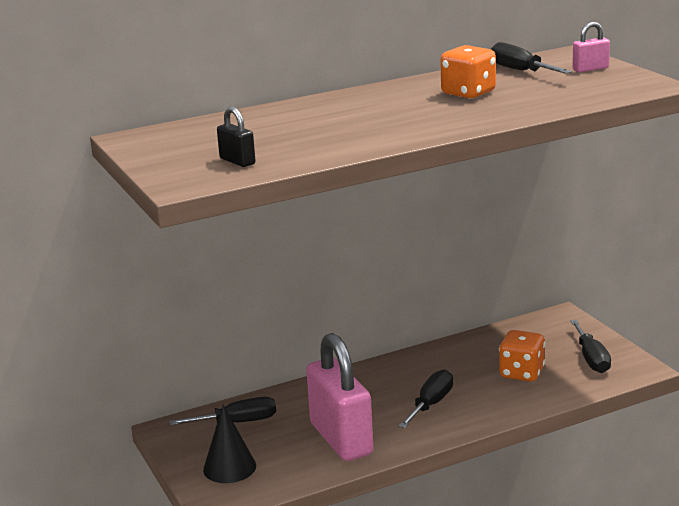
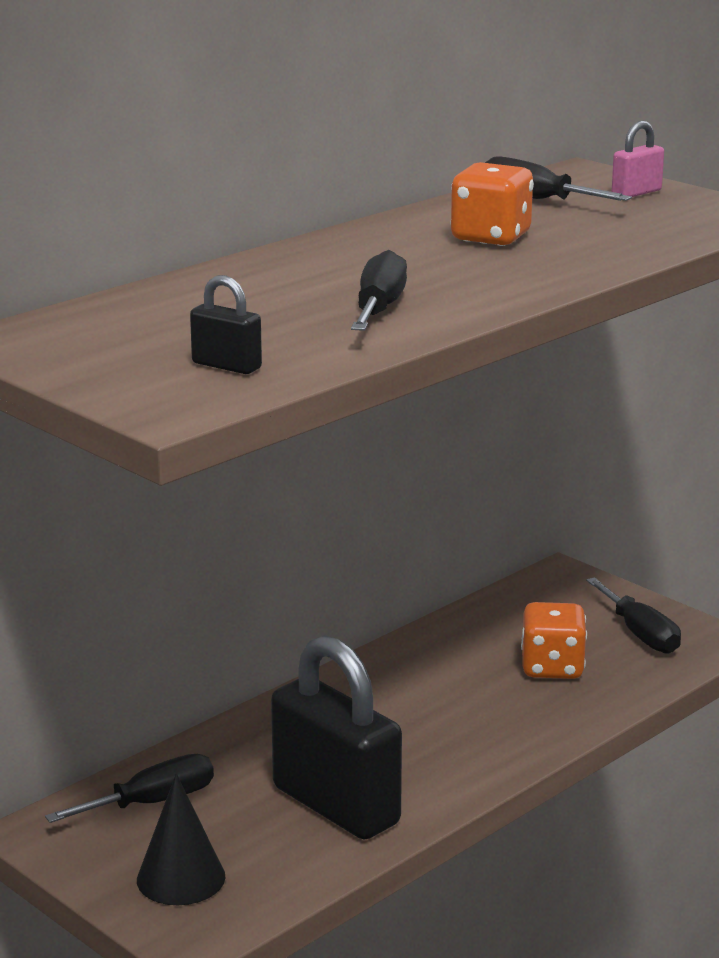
camera: 20 degrees left, 0 degrees up
pink padlock [306,333,373,461] -> black padlock [271,635,402,840]
black screwdriver [399,369,453,428] -> black screwdriver moved to [351,250,407,331]

